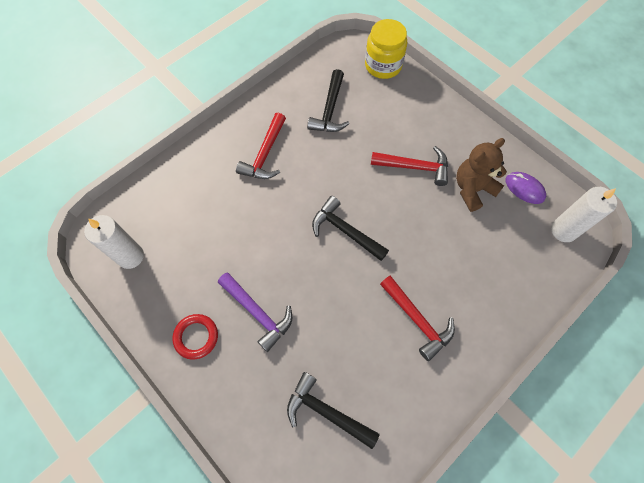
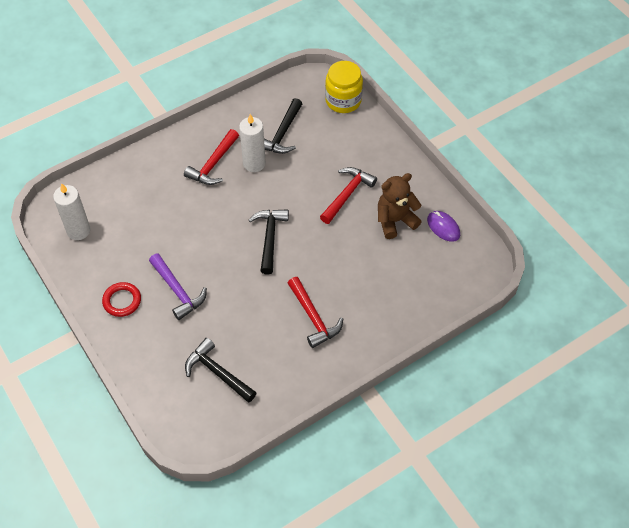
camera: 10 degrees right, 10 degrees down
black hammer [312,196,389,261] -> black hammer turned 45 degrees clockwise [249,209,289,275]
red hammer [371,146,448,186] -> red hammer turned 75 degrees counterclockwise [320,167,377,224]
white candle [551,187,617,242] -> white candle moved to [239,114,266,172]

